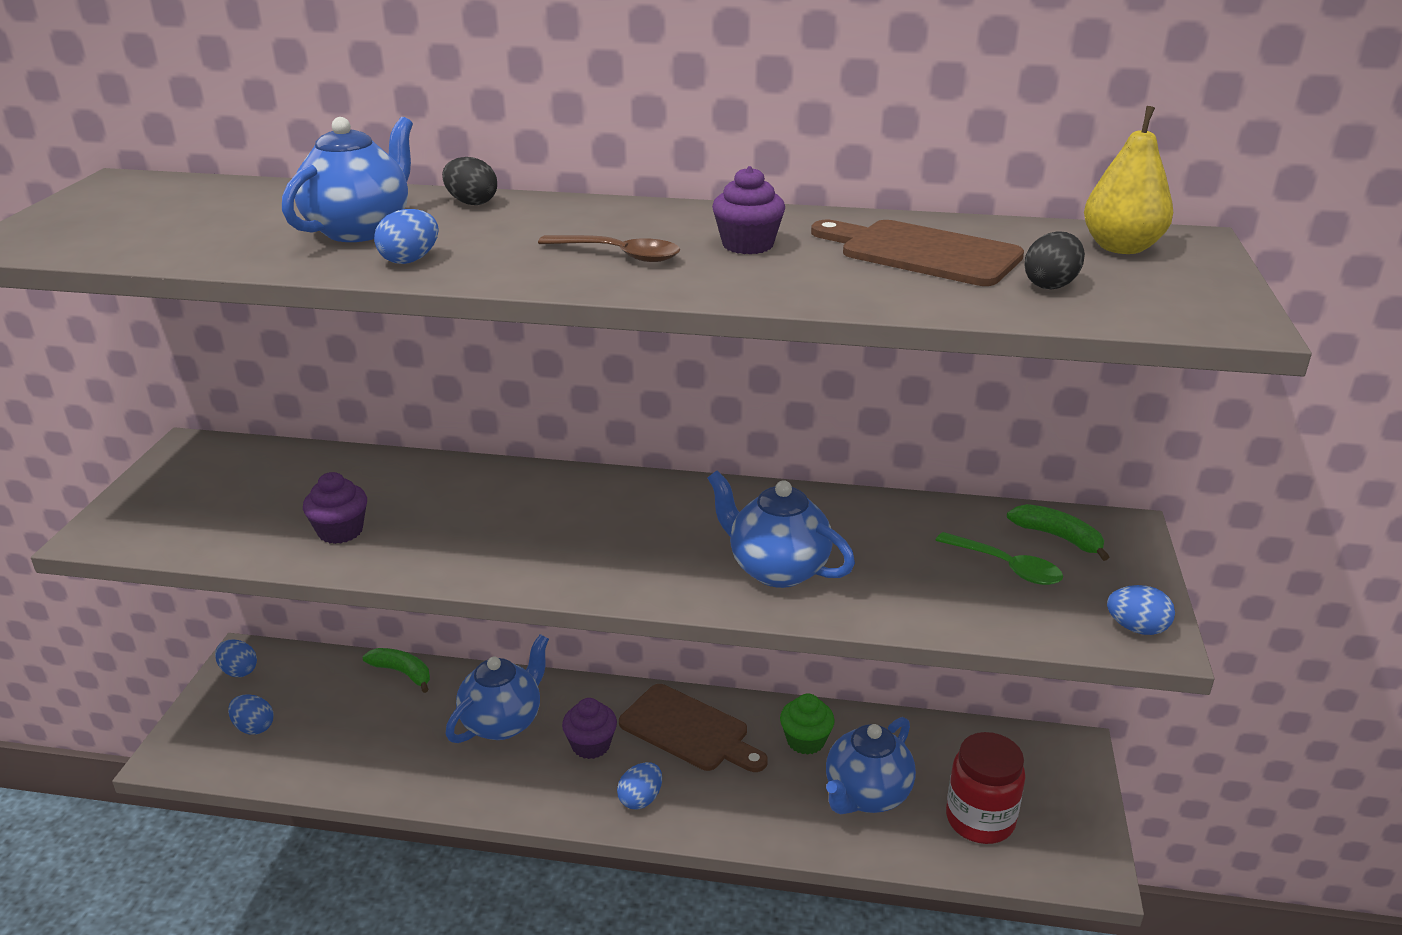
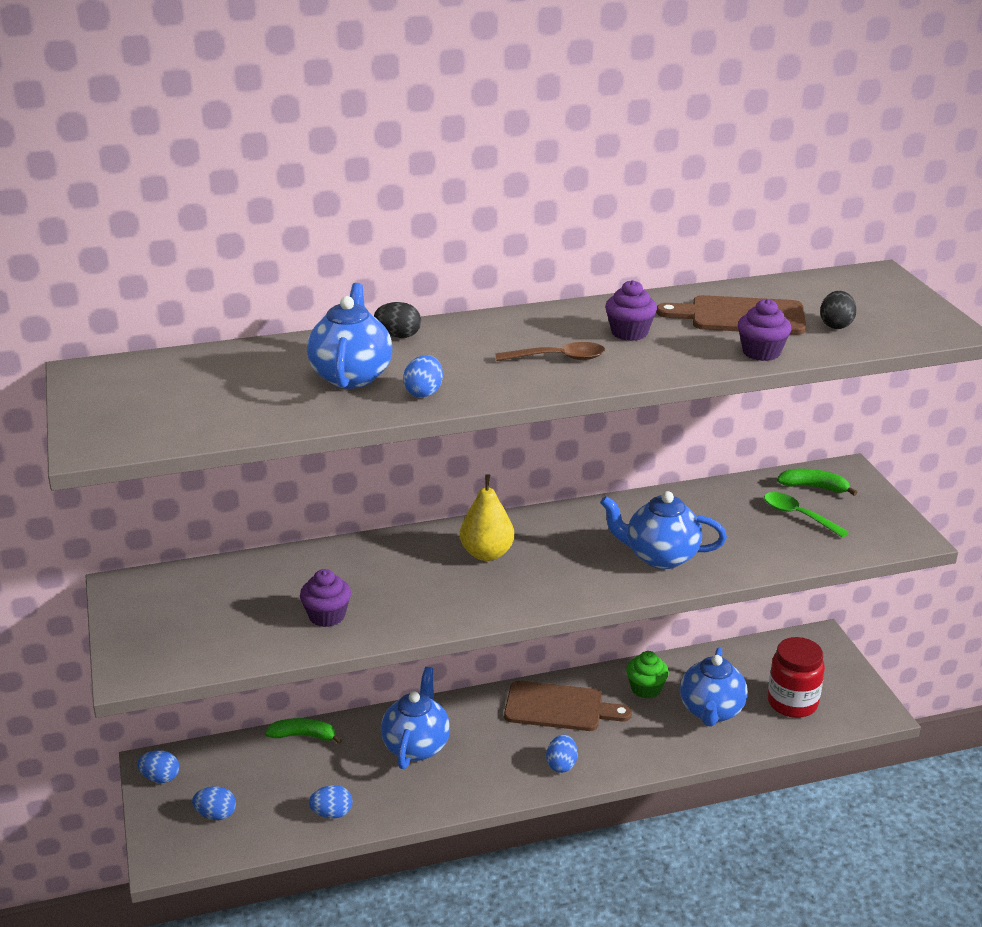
camera: 25 degrees left, 0 degrees up
purple cupcake [562,698,617,759] -> purple cupcake moved to [738,299,791,361]
green spoon [936,532,1063,585] -> green spoon turned 150 degrees counterclockwise [764,492,849,538]
yellow pear [1084,106,1173,254] -> yellow pear moved to [460,474,515,561]
blue egg [1107,585,1175,635] -> blue egg moved to [309,785,353,819]

